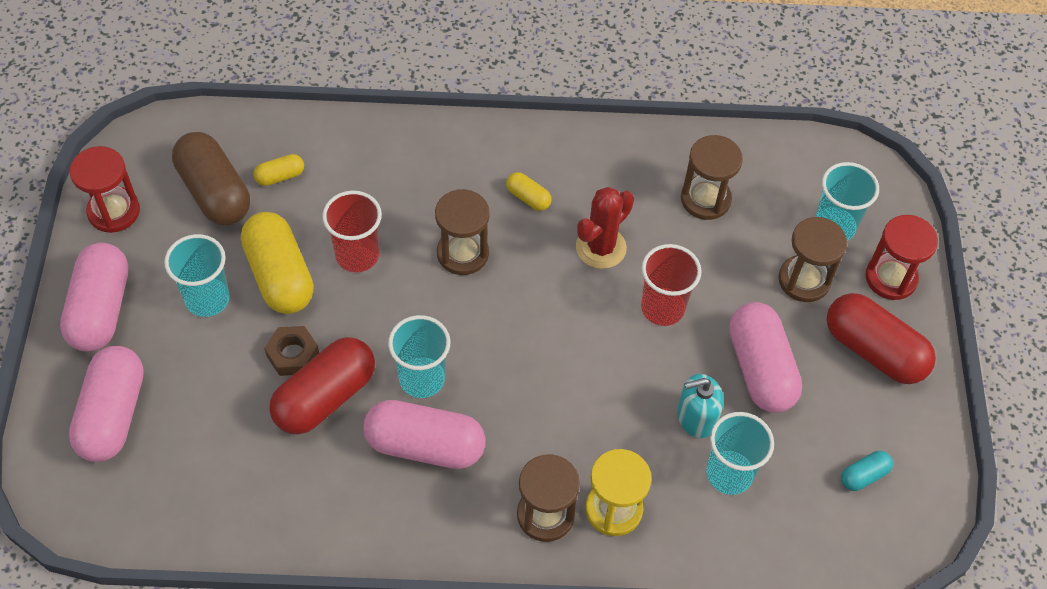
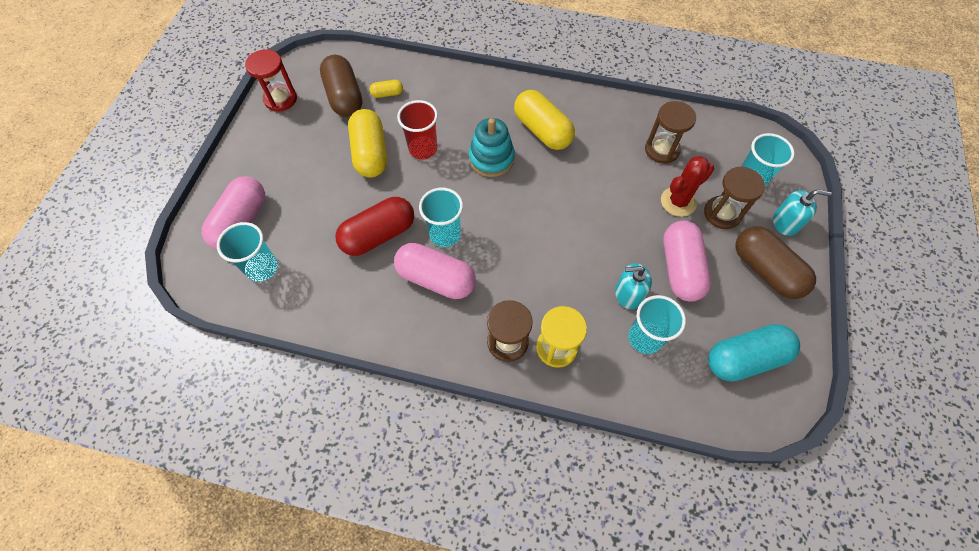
camera: 15 degrees right, 5 degrees up
pink capsule [60,243,128,352] -> none
turquoise cup [164,234,230,317] -> turquoise cup moved to [217,222,278,282]
brown nut [264,326,319,376] -> none
brown hourglass [435,189,490,275] -> turquoise stacking toy [468,118,515,177]
yellow capsule [506,172,551,211] -> yellow capsule [514,90,575,150], size x2.13
red cactus [576,187,634,269] -> red cactus moved to [661,156,714,217]
red cup [641,244,702,326] -> none
red capsule [827,293,936,384] -> brown capsule [736,227,816,299]
turquoise capsule [841,451,893,491] -> turquoise capsule [708,324,800,382], size x2.13
red hourglass [865,215,938,300] -> turquoise soap dispenser [773,190,832,236]

